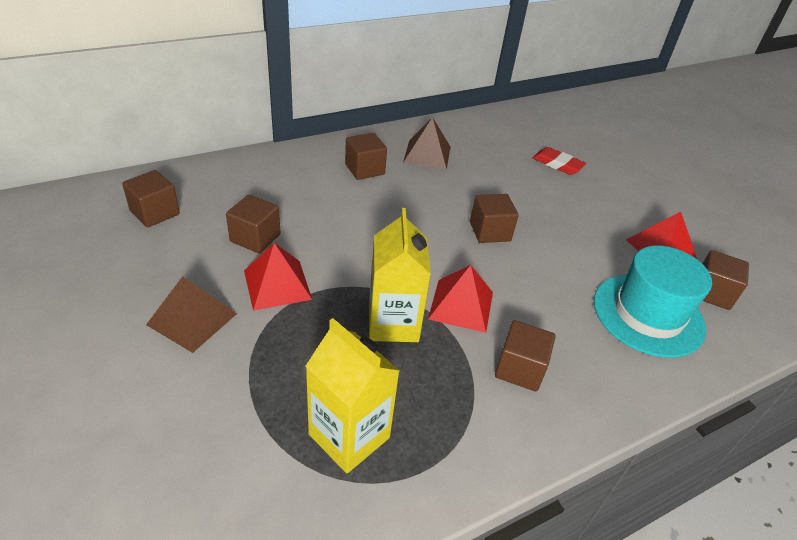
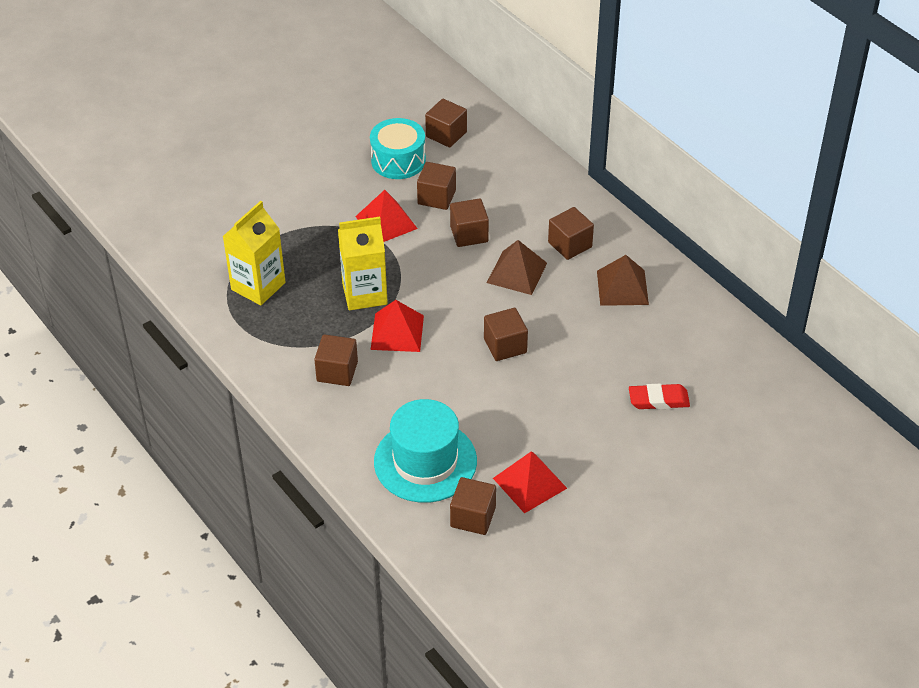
camera: 85 degrees right, 5 degrees up
brown pyramid [146,276,237,353] -> brown pyramid moved to [487,240,547,295]
red eraser [532,147,587,175] -> red eraser turned 60 degrees clockwise [629,384,690,409]
none -> turquoise drum [370,118,426,179]
none -> brown cube [450,198,489,247]

